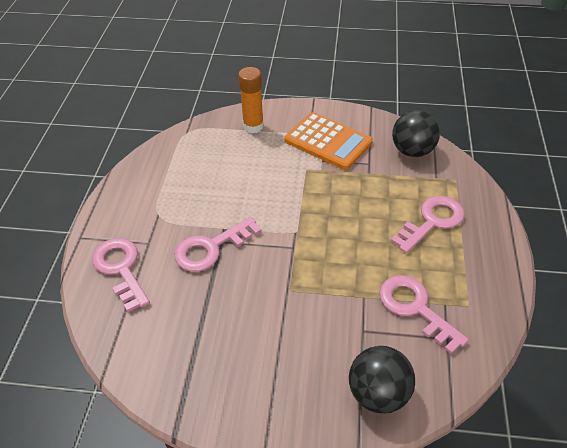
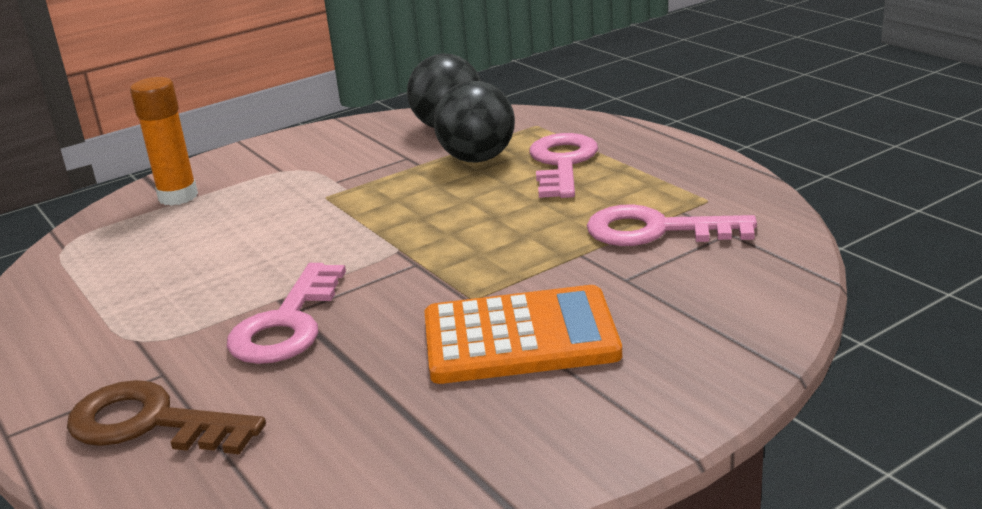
camera: 40 degrees left, 20 degrees down
pink key [92,238,150,312] -> brown key [67,380,266,454]
orange calculator [285,112,373,170] -> orange calculator moved to [424,285,622,384]
black ball [349,346,415,414] -> black ball moved to [434,81,515,163]

